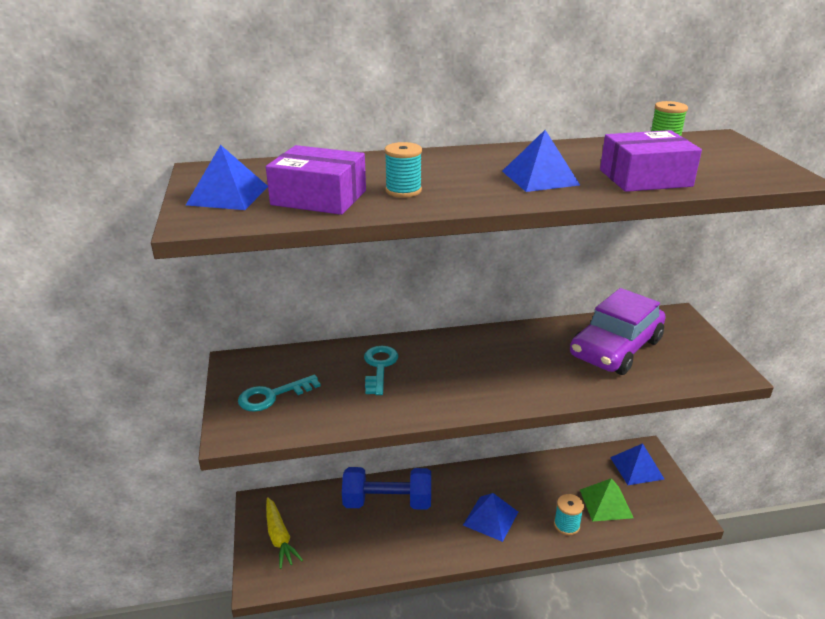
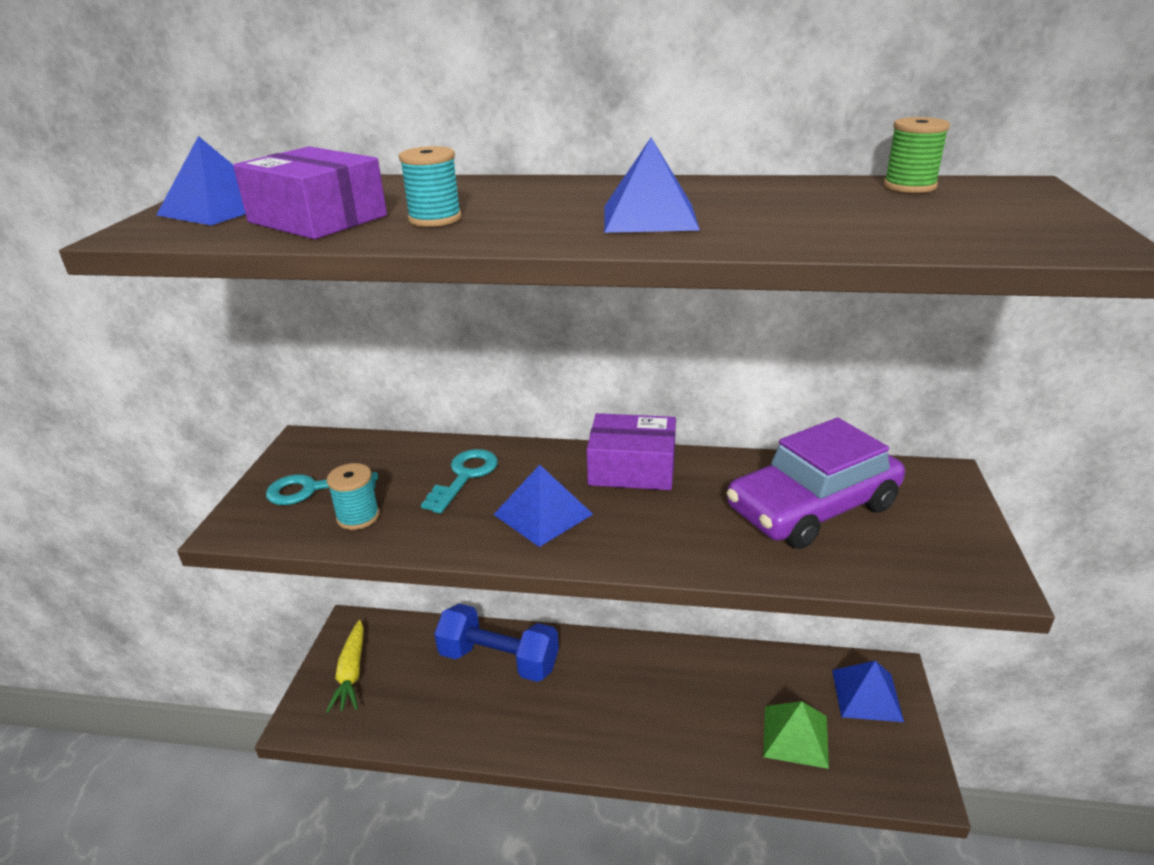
camera: 20 degrees right, 0 degrees up
blue pyramid [463,493,518,542] -> blue pyramid moved to [493,465,593,547]
turquoise spool [554,494,584,535] -> turquoise spool moved to [327,463,380,530]
purple box [600,130,702,192] -> purple box moved to [587,413,676,490]

